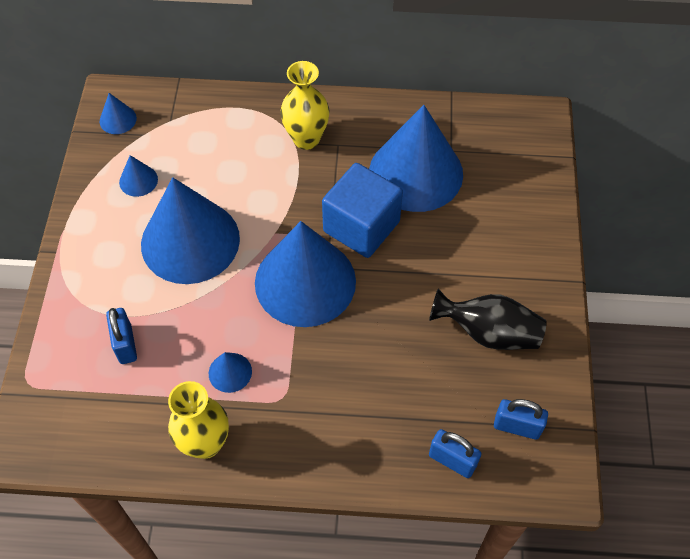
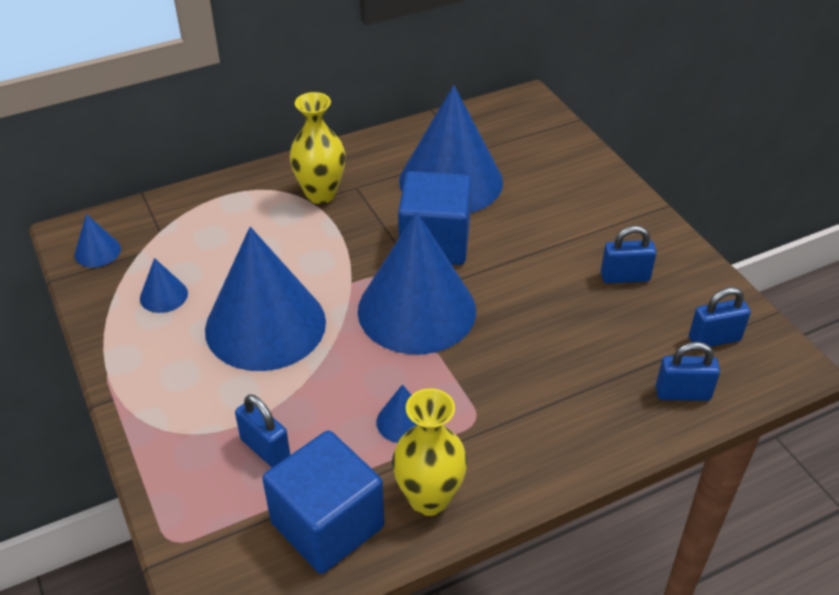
camera: 30 degrees left, 15 degrees down
black vase [429,289,547,350] -> blue padlock [601,226,657,283]
none -> blue cube [263,430,385,574]

